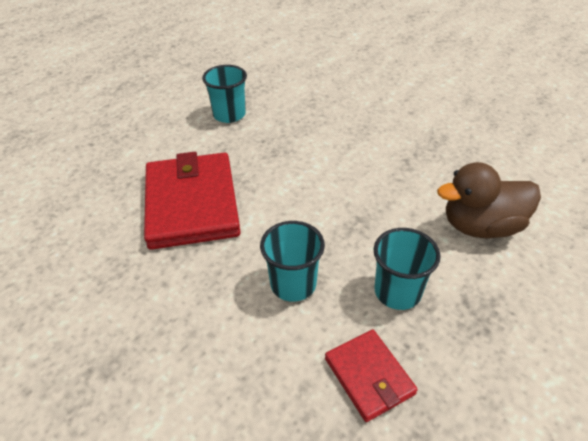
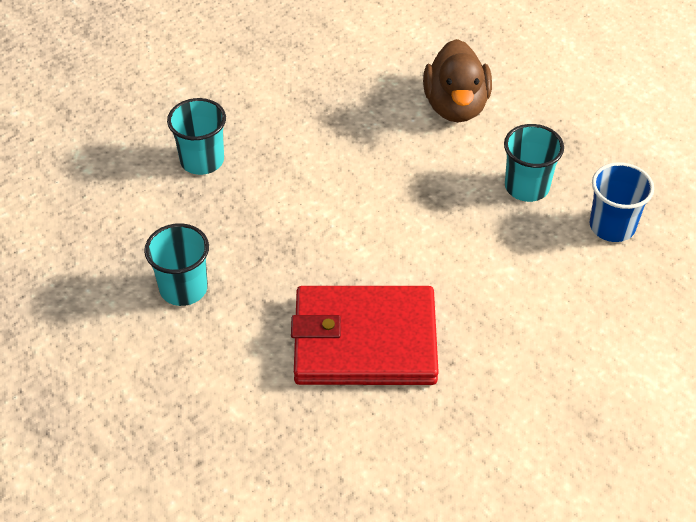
camera: 80 degrees left, 5 degrees up
turquoise cup [260,221,325,302] -> turquoise cup moved to [167,98,226,175]
red wallet [325,330,418,422] -> blue cup [590,162,654,242]

